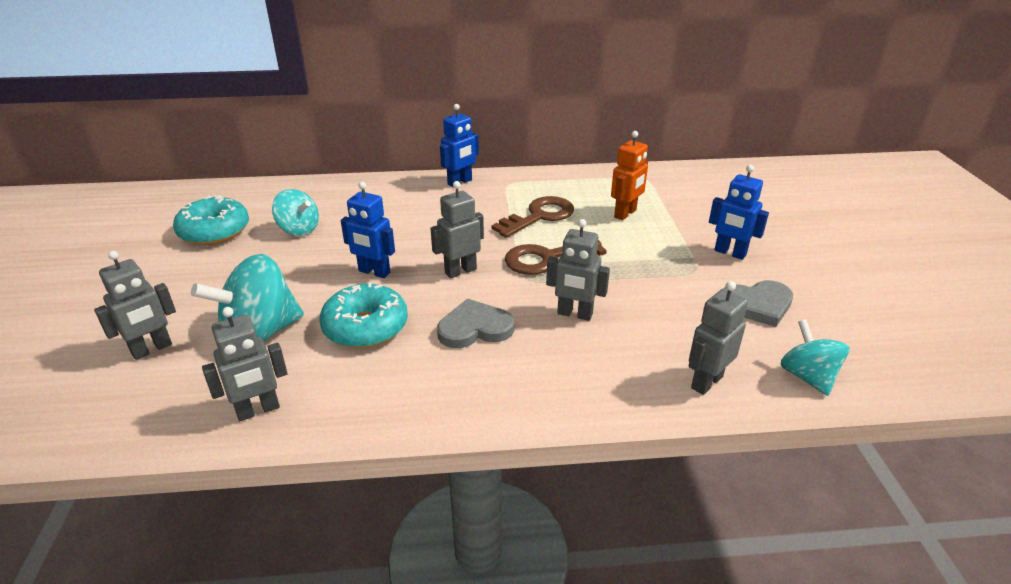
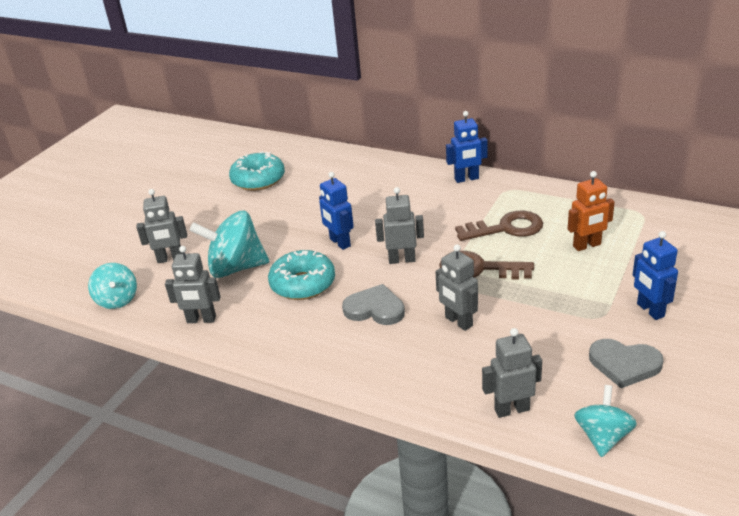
camera: 35 degrees right, 0 degrees up
turquoise spinning top [272,189,319,236] -> turquoise spinning top moved to [88,263,137,309]

